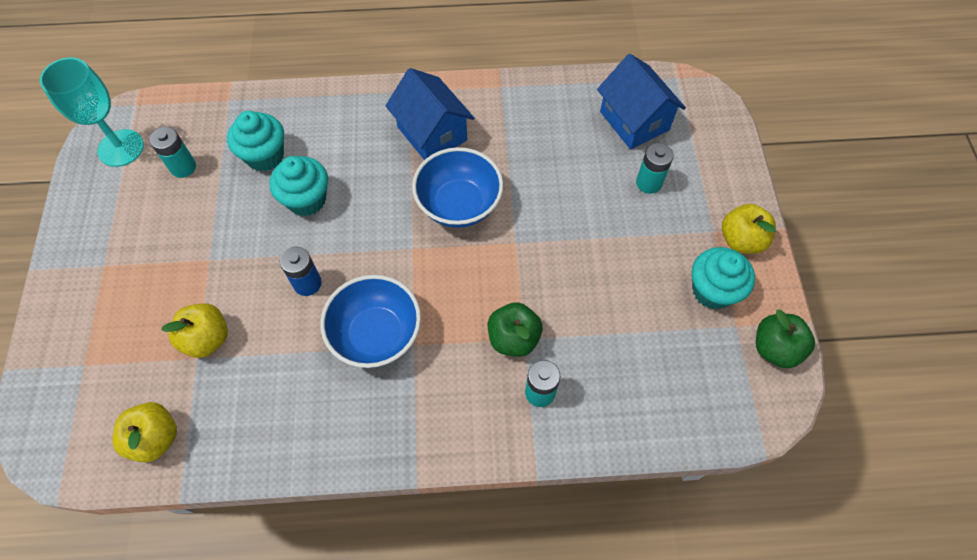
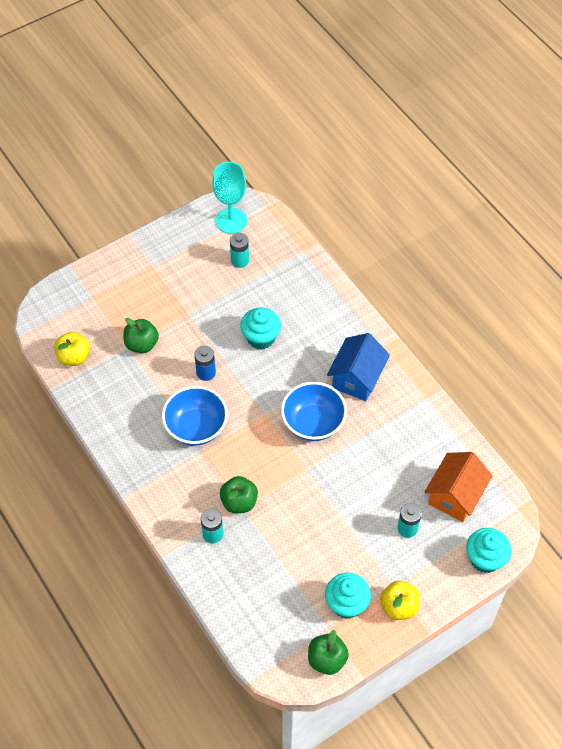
camera: 60 degrees right, 5 degrees down
yellow apple [161,303,228,358] -> green apple [123,318,159,353]
turquoise cupcake [227,111,284,171] -> turquoise cupcake moved to [466,528,512,573]
blue house [597,54,686,149] -> orange house [425,452,493,522]

